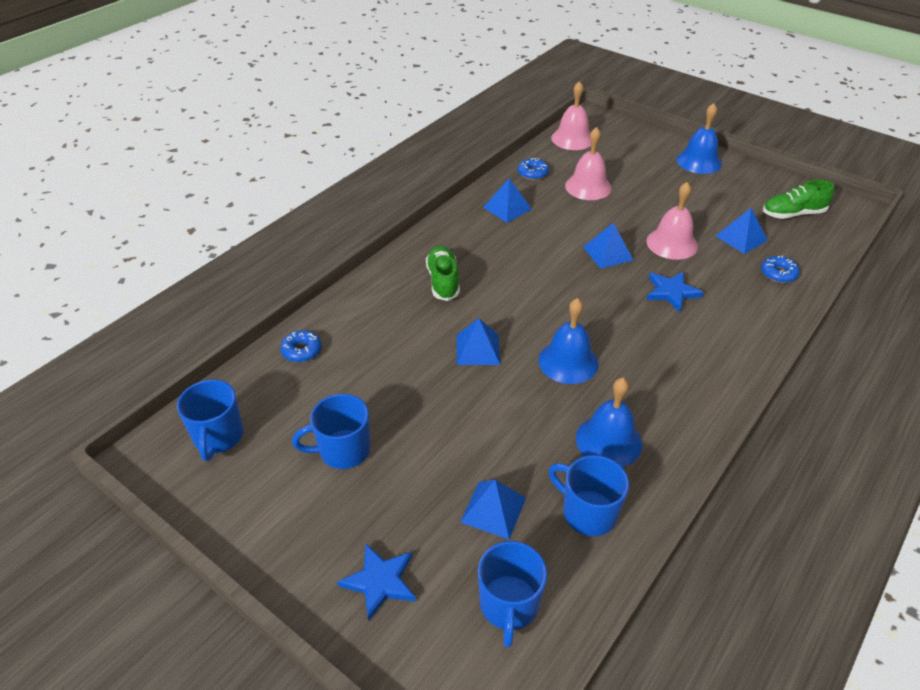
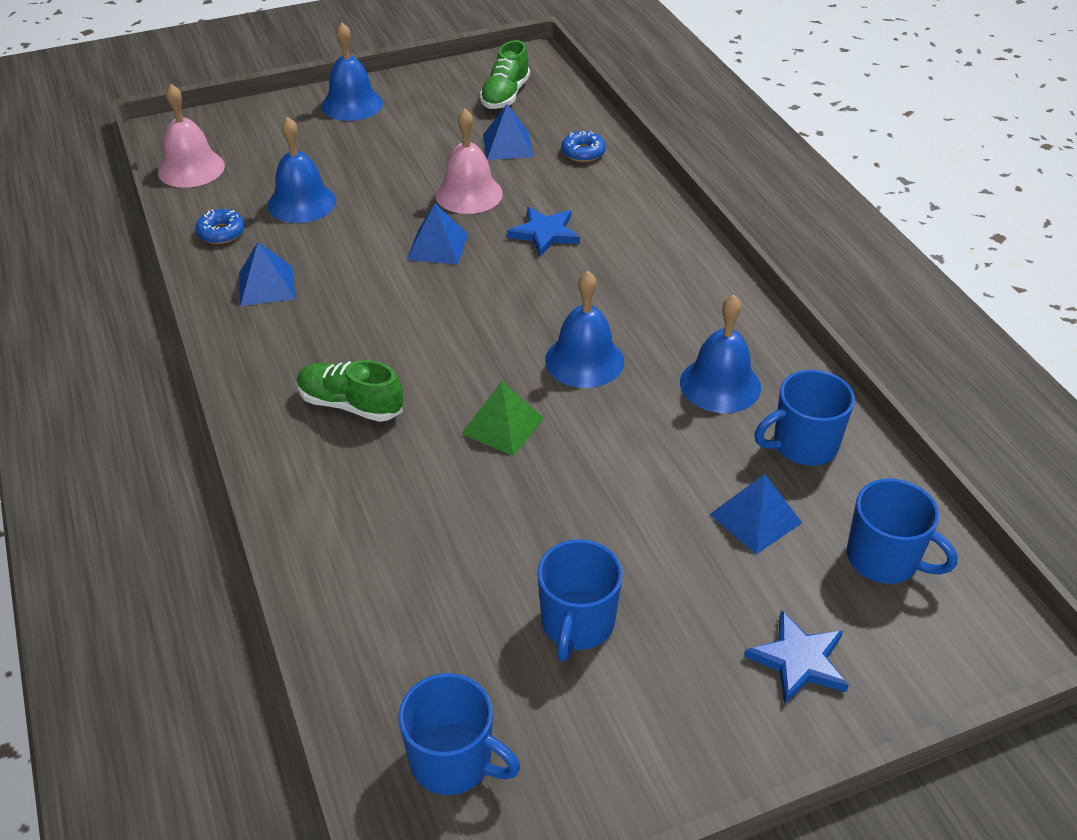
camera: 60 degrees left, 0 degrees up
blue donut [280,330,322,362] -> none
blue pyramid [457,318,500,365] -> green pyramid [461,381,544,456]
pink bell [565,127,612,200] -> blue bell [267,117,336,223]

